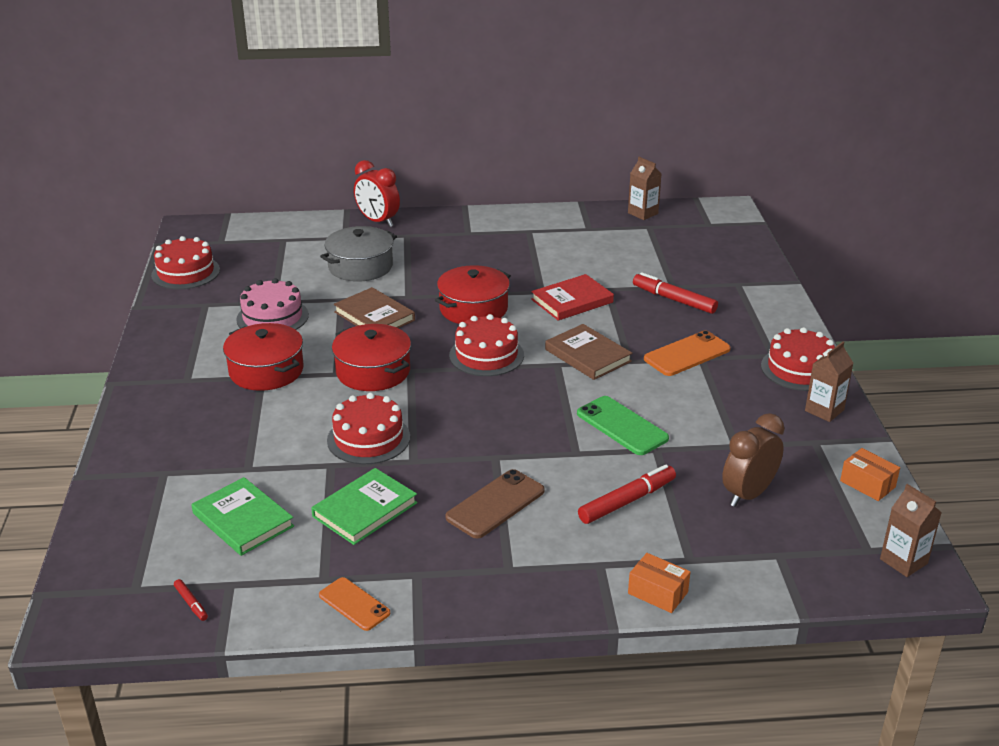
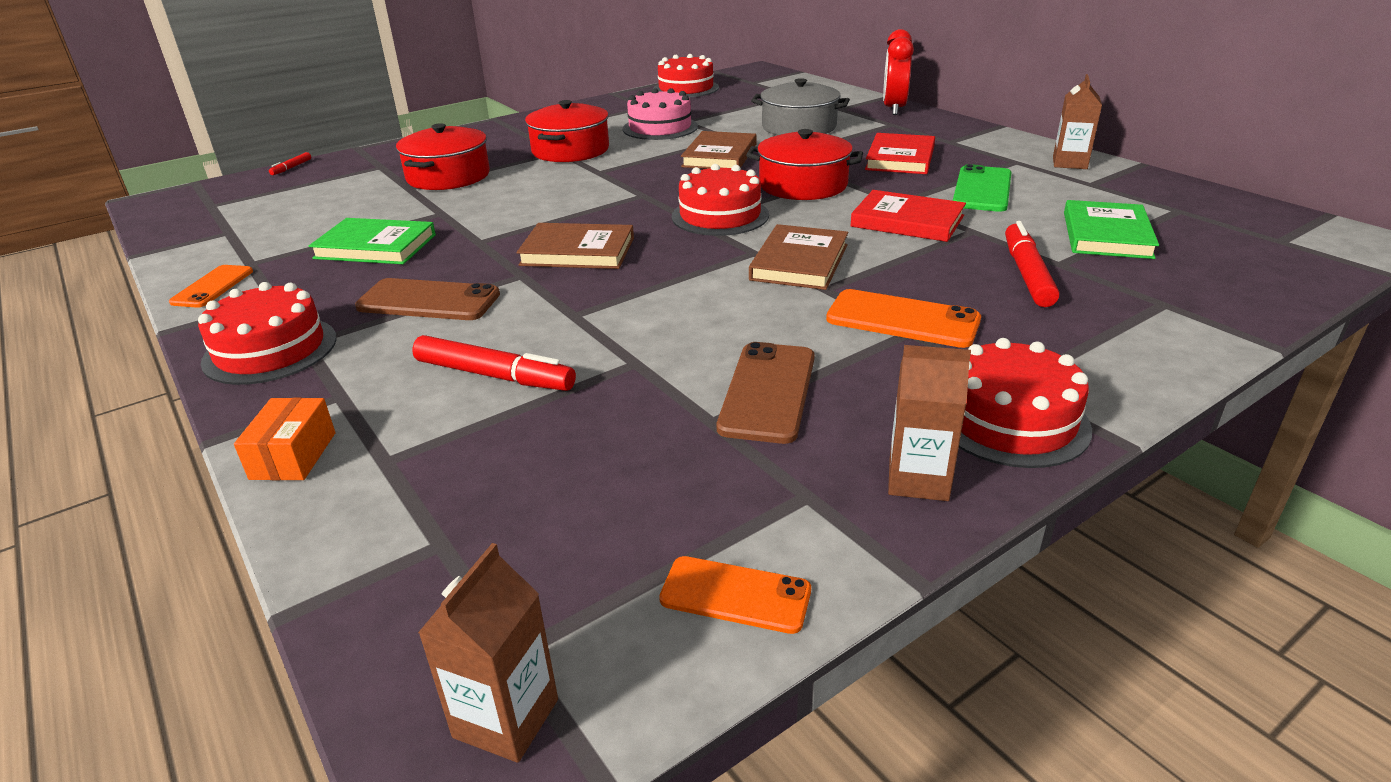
camera: 60 degrees right, 0 degrees up
red marker [174,579,208,621] -> red marker moved to [269,152,311,175]
green book [192,477,294,556] -> green book moved to [1064,200,1159,259]
red cake [327,393,410,464] -> red cake moved to [198,282,337,385]
red pot [332,324,411,391] -> red pot moved to [396,123,490,190]
green phone [577,396,669,455] -> green phone moved to [953,164,1011,212]
brown carton [628,157,661,220] -> brown carton moved to [1053,74,1102,169]
brown clock [722,413,785,507] -> none
orange box [840,448,900,501] -> orange phone [659,556,811,634]
none -> brown book [517,223,634,269]
none -> brown phone [717,342,815,444]
none -> red book [865,133,935,174]

